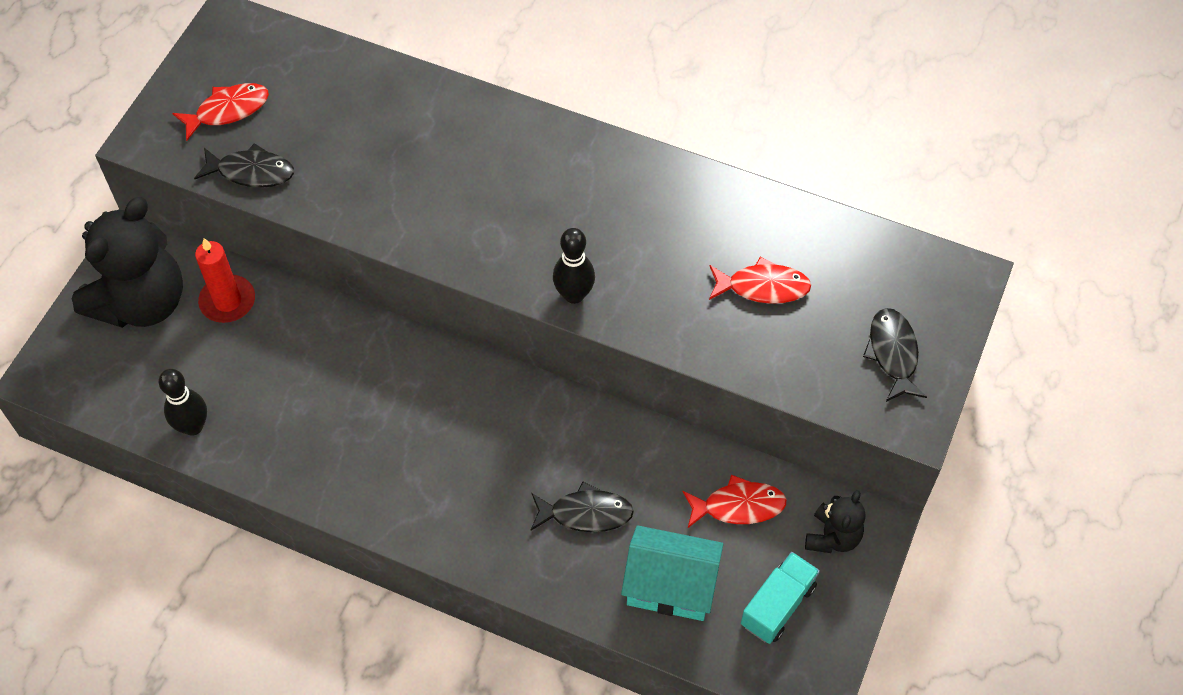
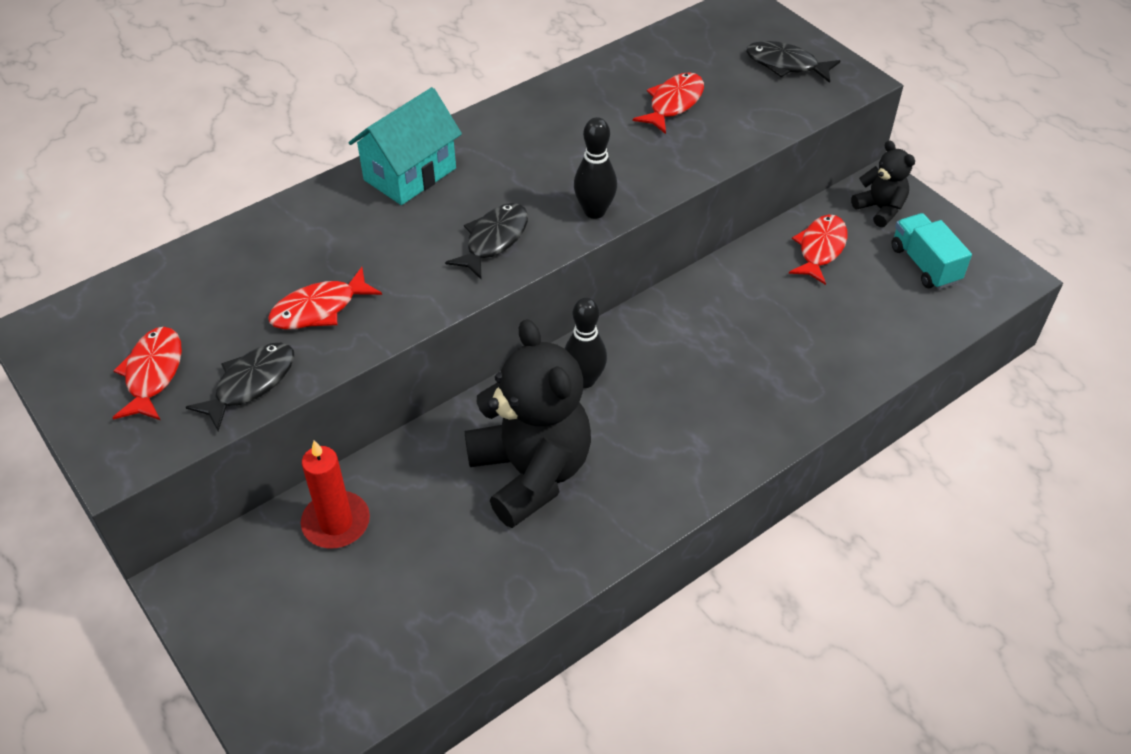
camera: 60 degrees left, 10 degrees down
black teddy bear [72,197,183,328] -> black teddy bear moved to [465,319,591,528]
black bowling pin [159,369,207,436] -> black bowling pin moved to [565,298,607,388]
black fish [531,482,634,532] -> black fish moved to [445,203,528,279]
turquoise house [621,525,723,621] -> turquoise house moved to [349,87,462,205]
none -> red fish [268,267,382,330]

